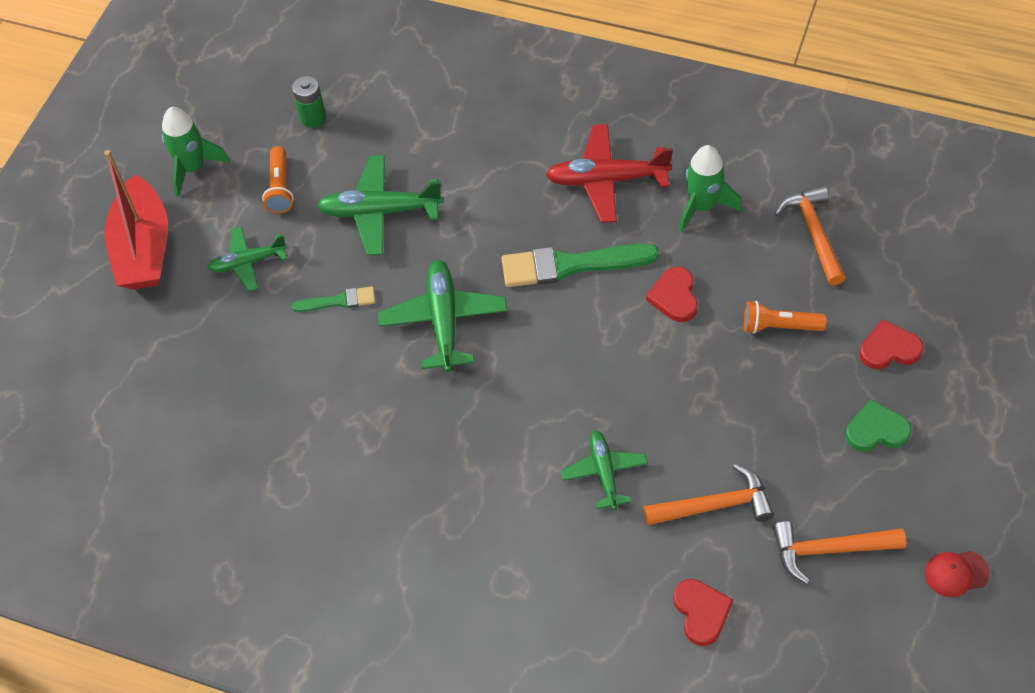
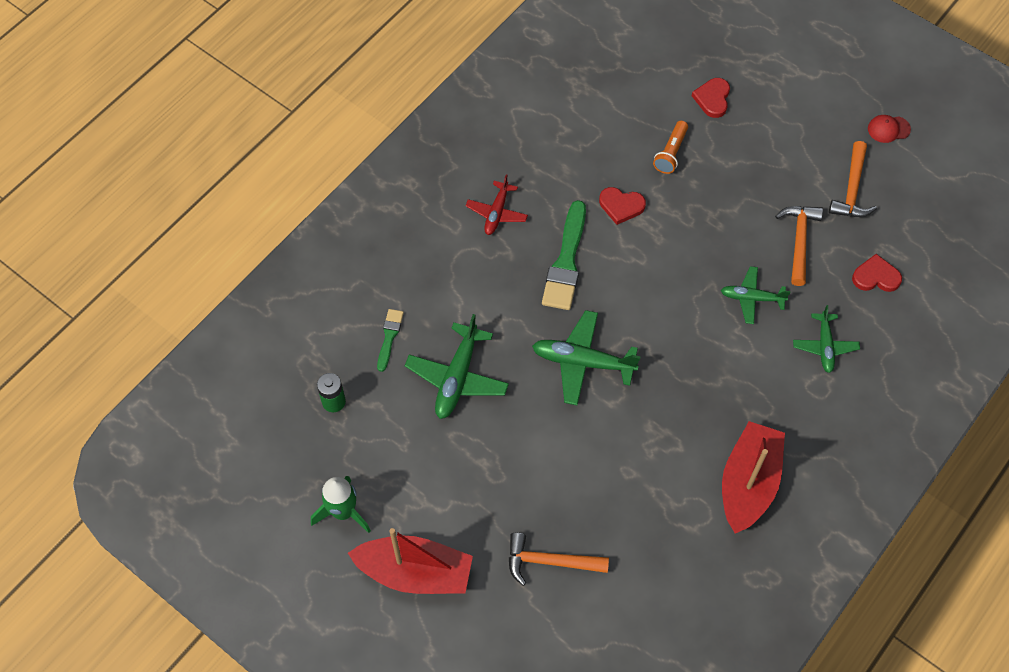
camera: 75 degrees left, 5 degrees up
green plane [208,227,287,291] -> green plane moved to [793,305,860,373]
orange flashlight [262,146,294,214] -> none
green brush [291,286,375,312] -> green brush moved to [377,309,404,372]
red plane [546,124,673,223] -> red plane [466,174,528,235], size x0.64
green rocket [679,145,741,232] -> none
orange hammer [775,185,846,286] -> orange hammer moved to [509,533,609,586]
green heart [845,400,912,452] -> none
red cap [925,551,990,597] -> red cap turned 75 degrees clockwise [868,115,911,143]
none -> red boat [722,421,785,534]

